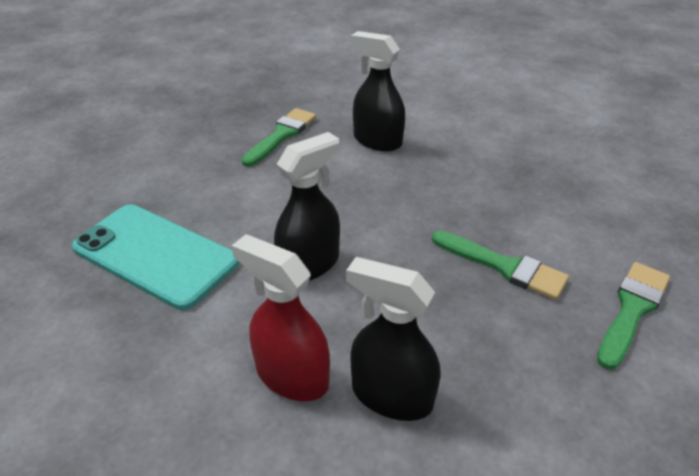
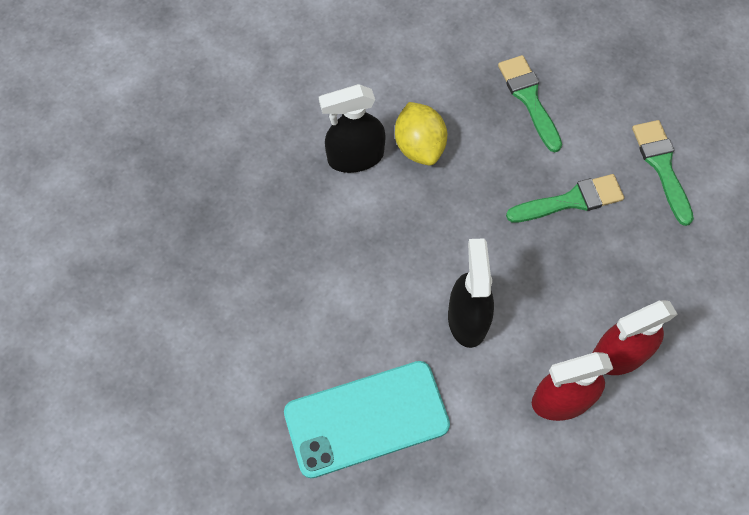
camera: 50 degrees left, 25 degrees up
green brush [242,108,316,167] -> green brush moved to [498,55,562,152]
black spray bottle [346,257,441,421] -> red spray bottle [593,300,678,375]
none -> yellow lemon [395,102,447,166]

